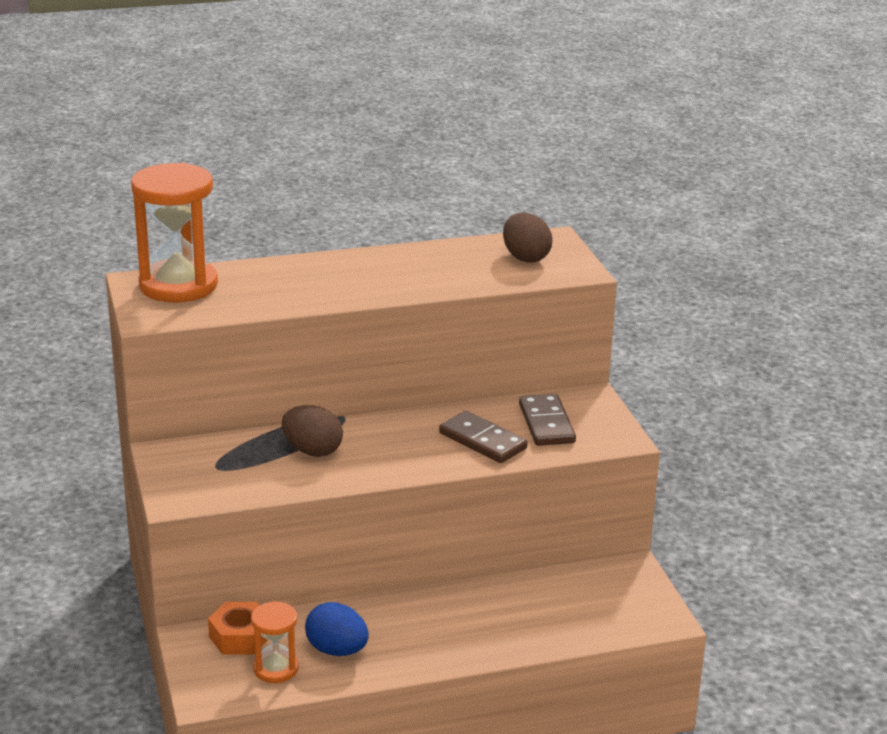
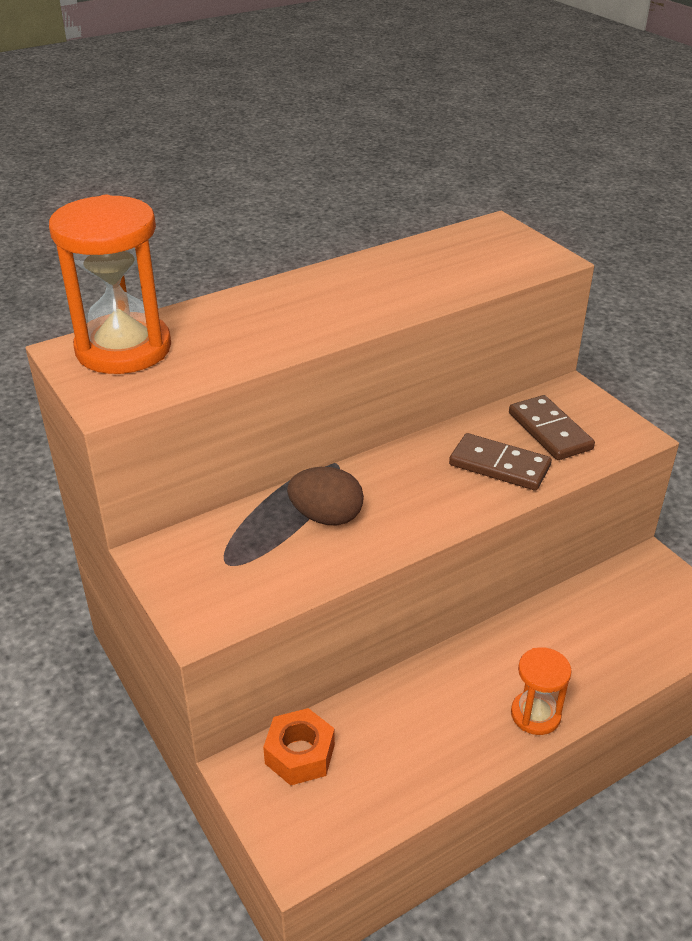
camera: 15 degrees left, 10 degrees up
orange hourglass [251,601,299,683] -> orange hourglass moved to [511,647,572,735]
blue egg [305,602,369,656] -> none
brown egg [503,213,552,263] -> none

